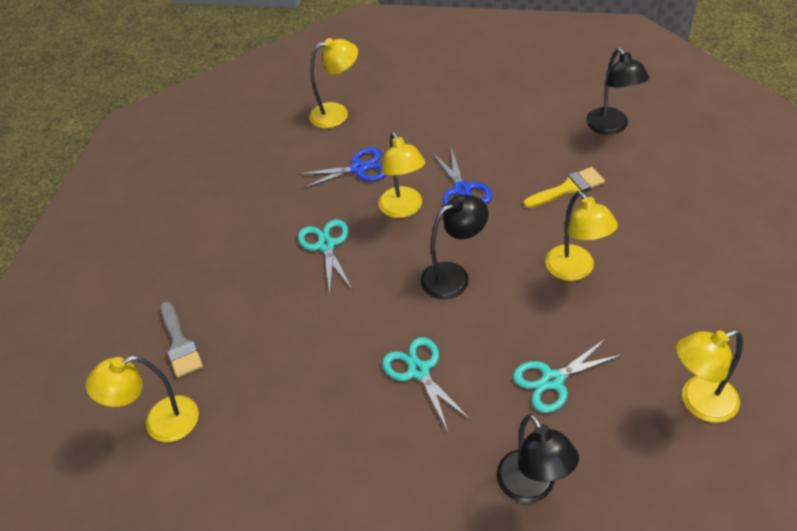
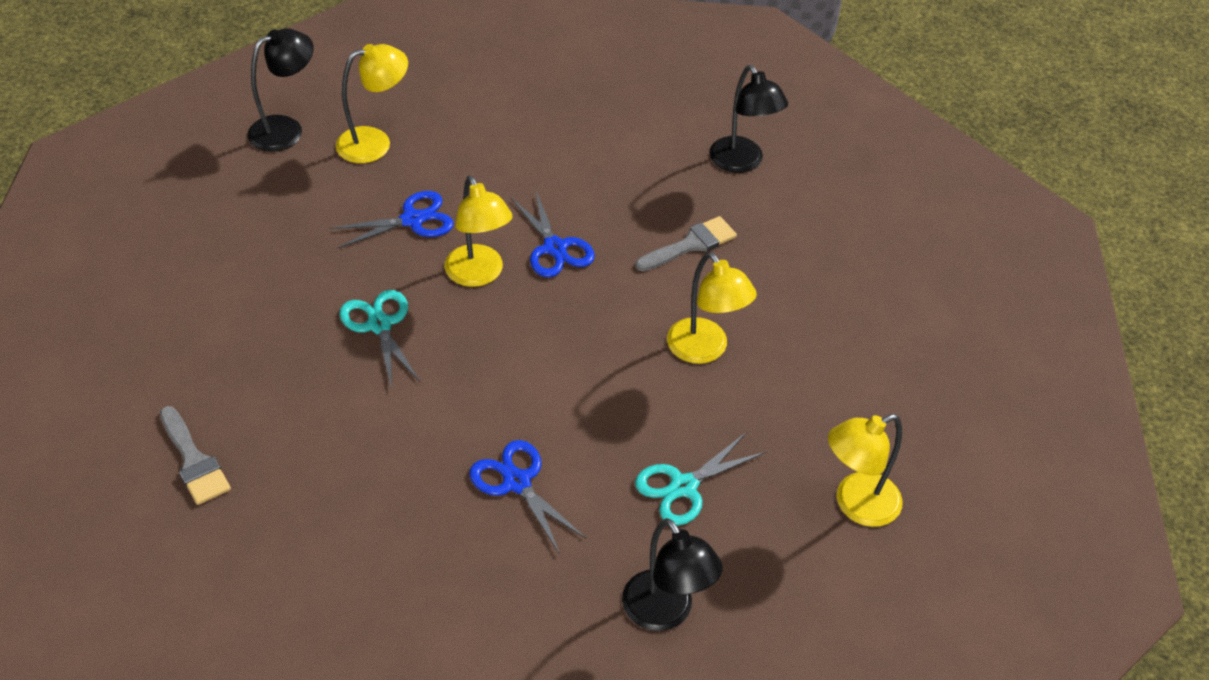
camera: 15 degrees left, 0 degrees up
yellow lamp [86,356,199,442] -> none
turquoise scissors [382,337,470,431] -> blue scissors [469,440,586,554]
black lamp [421,195,489,299] -> black lamp moved to [247,28,314,152]
yellow brush [524,167,605,208] -> grey brush [636,216,737,271]

